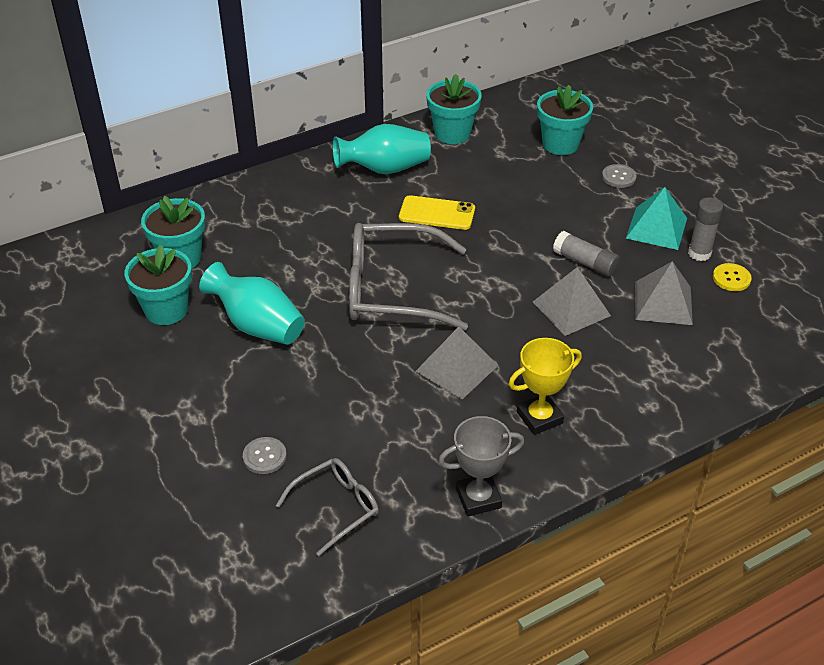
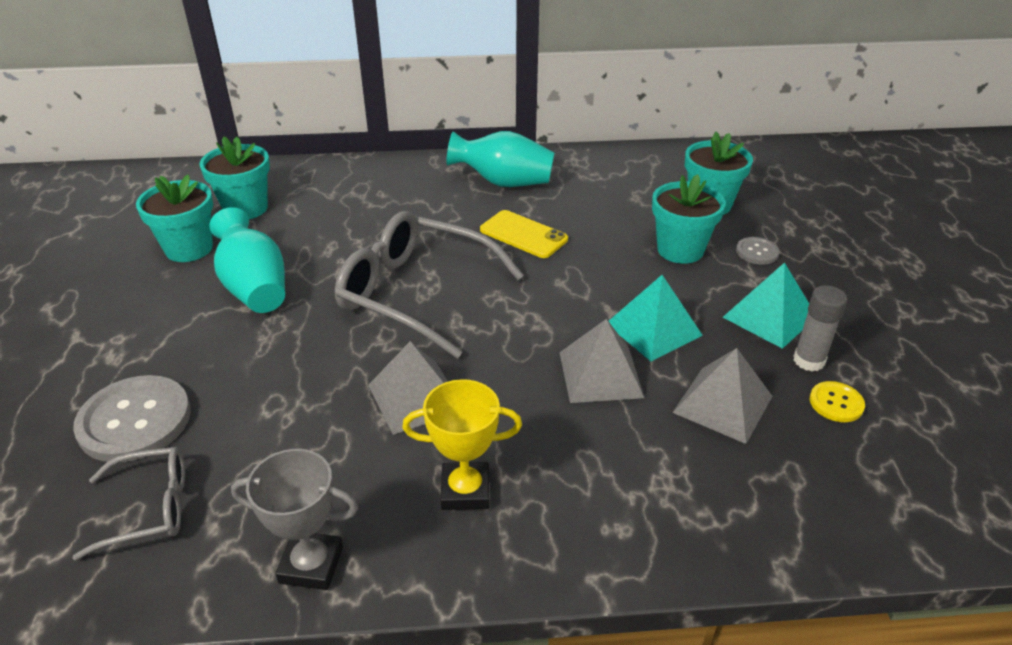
camera: 25 degrees right, 5 degrees down
grey button [243,437,287,474] -> grey button [73,375,191,462], size x2.02
turquoise flower pot [426,74,482,144] -> turquoise flower pot moved to [652,174,726,264]
grey glue stick [553,231,620,277] -> turquoise pyramid [609,275,703,361]

